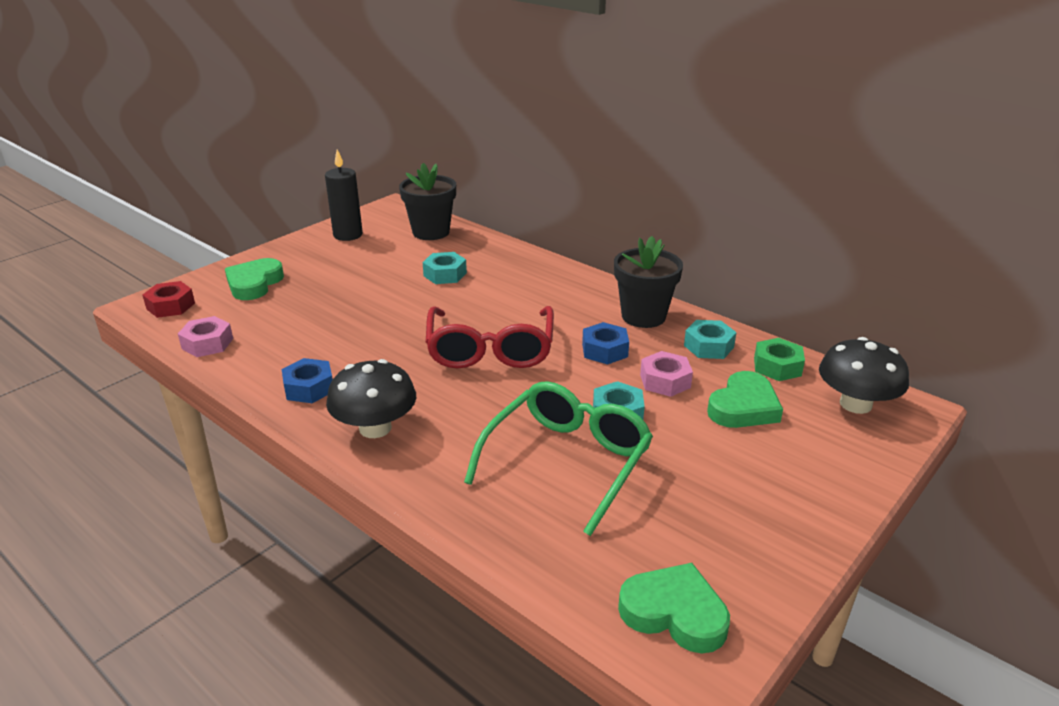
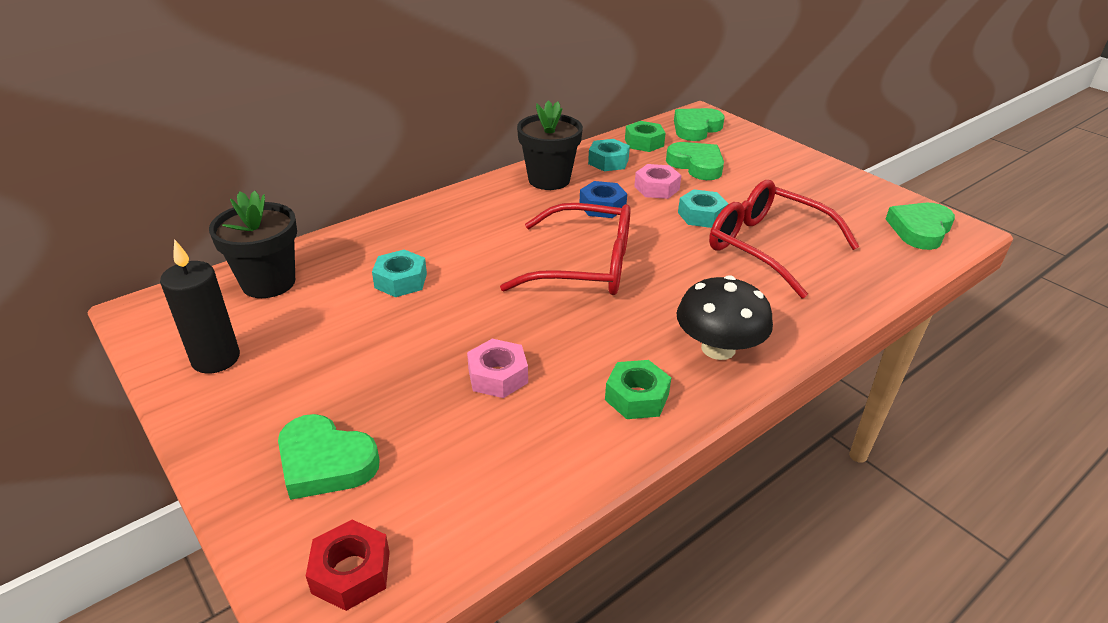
camera: 80 degrees left, 5 degrees up
pink nut [178,316,233,357] -> pink nut moved to [467,339,528,398]
blue nut [282,358,333,403] -> green nut [605,360,671,419]
green glasses [464,381,653,536] -> red glasses [709,180,859,299]
black mushroom [819,337,909,414] -> green heart [674,108,724,141]

